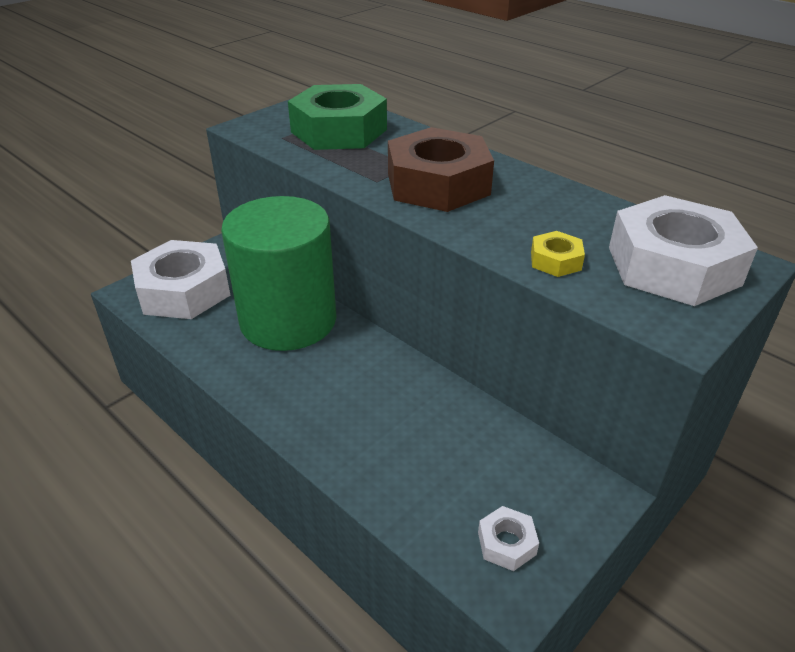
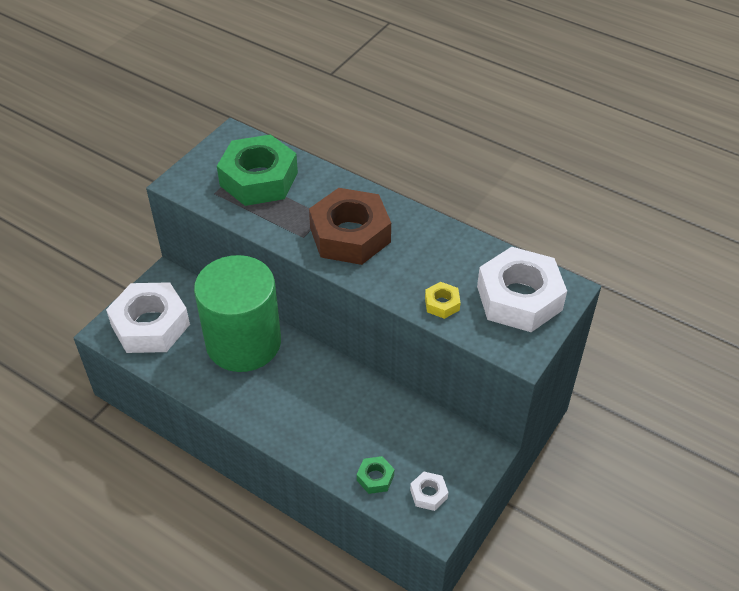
camera: 10 degrees left, 10 degrees up
none -> green nut [357,456,394,494]

